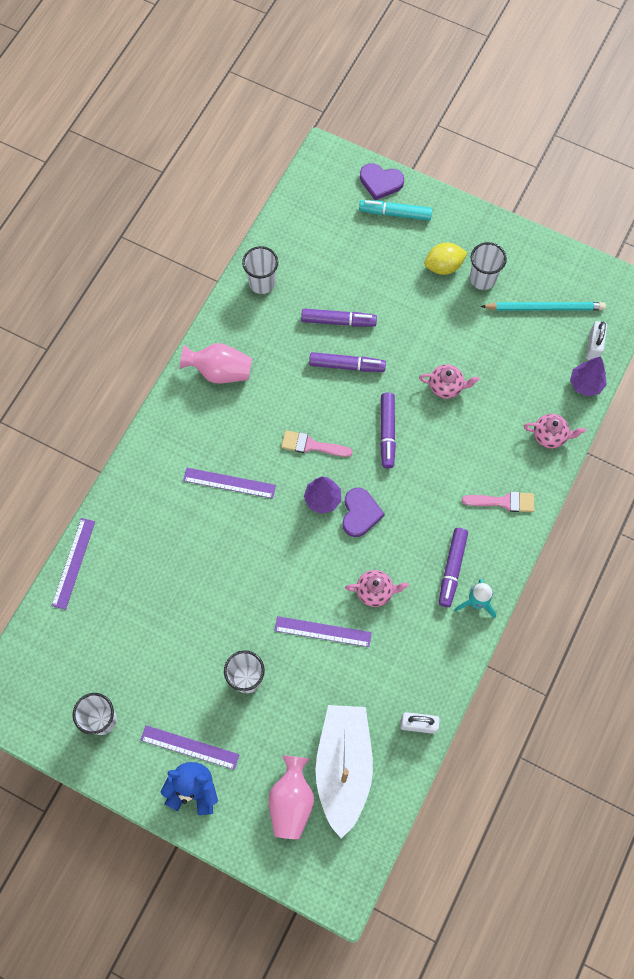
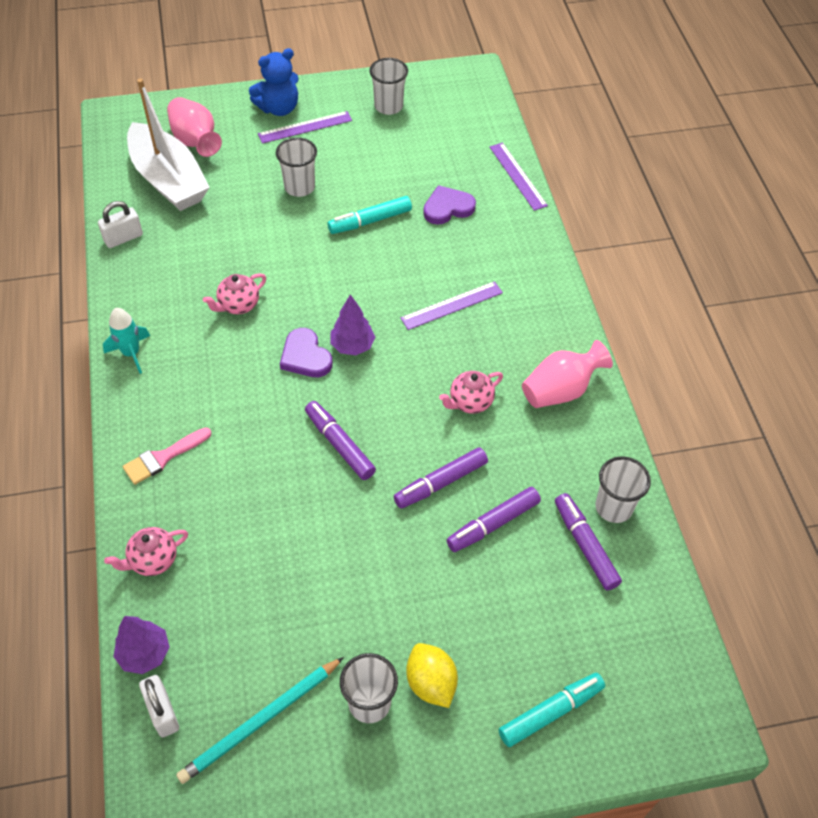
camera: 140 degrees right, 15 degrees down
purple ruler [274,616,372,647] -> none
pink brush [281,430,352,457] -> none
purple heart [360,163,404,200] -> purple heart moved to [423,185,476,225]
pink teapot [419,364,479,399] -> pink teapot moved to [439,371,503,414]
yellow lemon [424,243,468,275] -> yellow lemon turned 60 degrees counterclockwise [406,643,458,708]
purple marker [439,528,468,607] -> purple marker moved to [555,493,622,591]
none -> turquoise marker [328,196,412,234]

